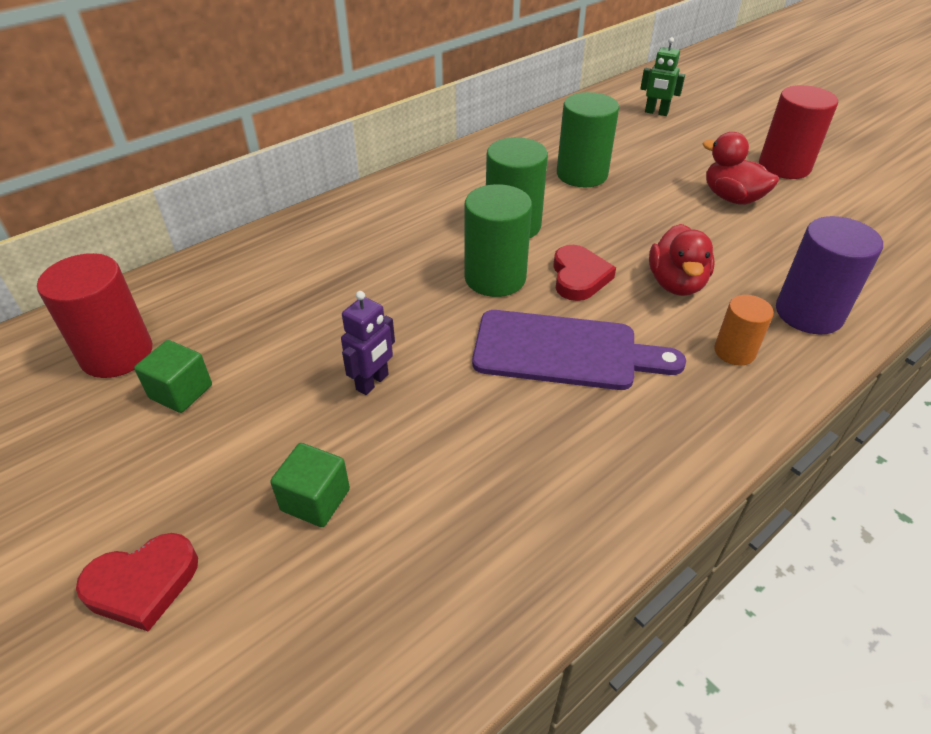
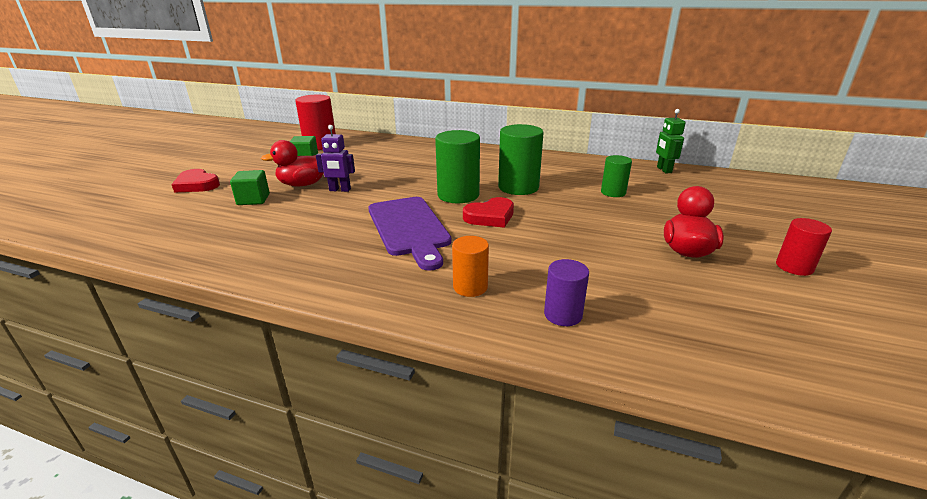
camera: 60 degrees right, 15 degrees down
green cylinder [557,92,619,187] -> green cylinder [601,155,632,197], size x0.59
green robot [640,37,685,116] -> green robot moved to [656,109,686,173]
red duck [649,224,715,296] -> red duck moved to [261,140,324,186]
red cylinder [759,85,838,179] -> red cylinder [776,218,832,276], size x0.59
purple cylinder [776,216,883,334] -> purple cylinder [544,259,589,326], size x0.59

